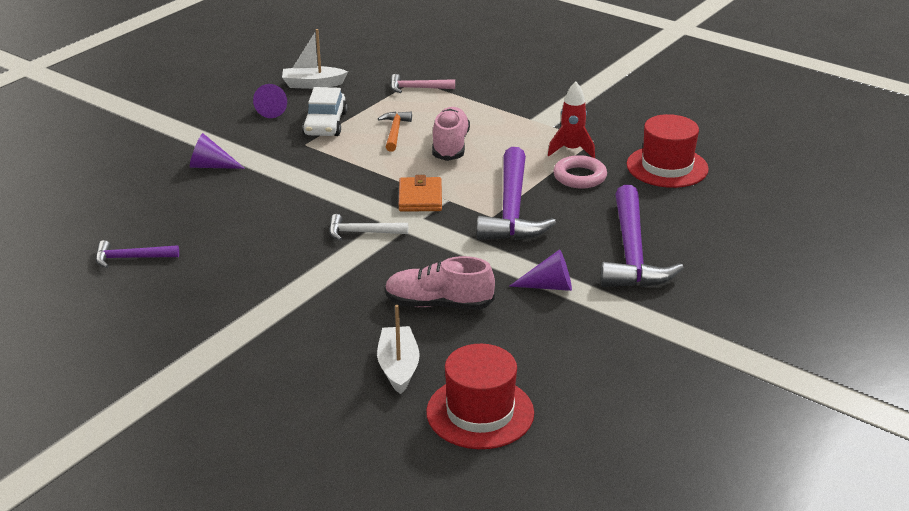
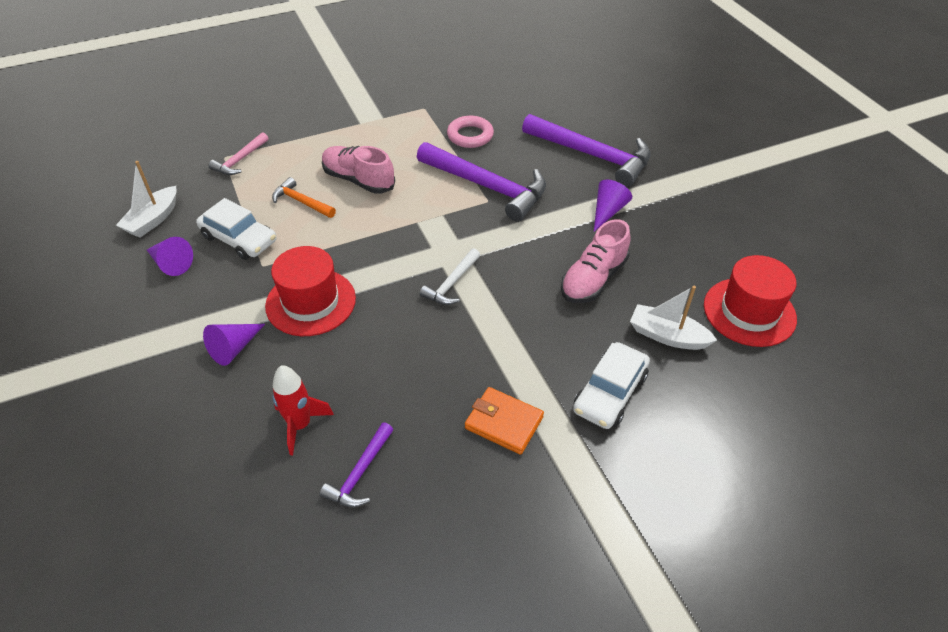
camera: 60 degrees left, 15 degrees up
orange wallet [399,175,442,212] -> orange wallet moved to [465,387,544,455]
red rocket [548,81,595,158] -> red rocket moved to [272,365,334,455]
red hat [626,114,709,188] -> red hat moved to [265,246,356,336]
none -> white car [573,342,650,429]

